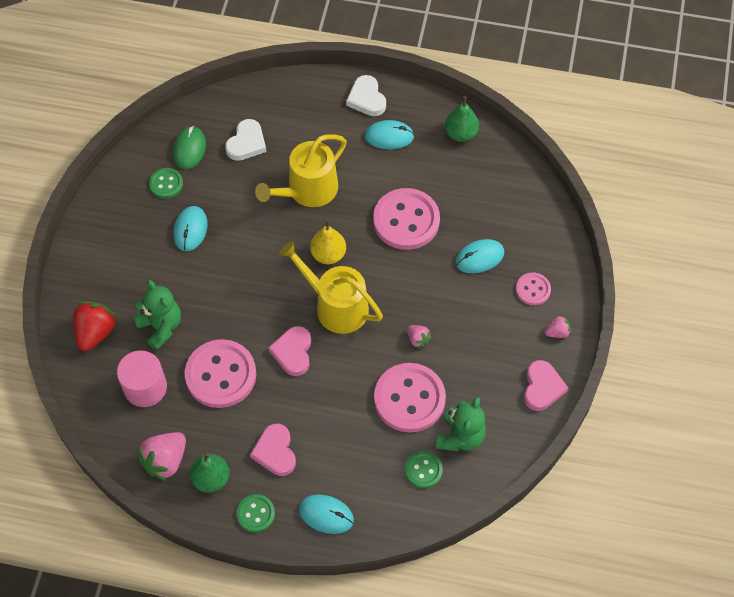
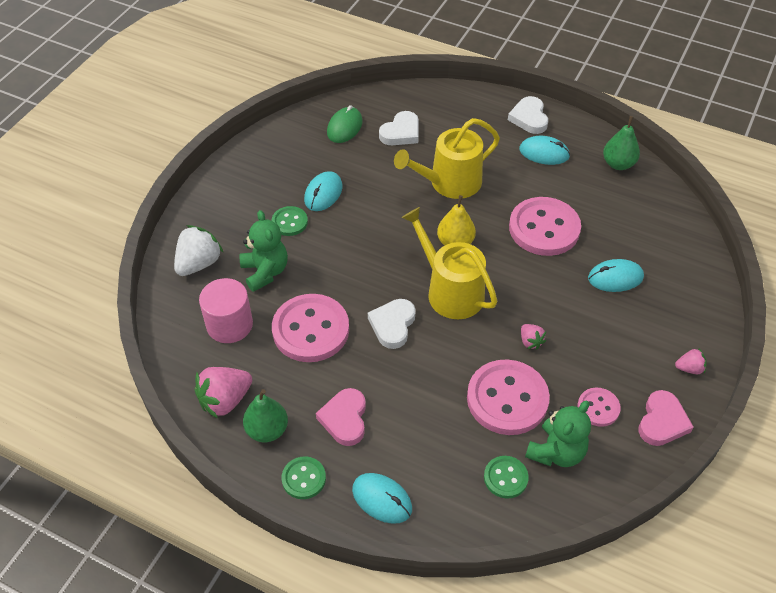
camera: 15 degrees right, 10 degrees down
red strawberry [73,302,118,351] -> white strawberry [174,225,224,276]
green button [149,168,183,199] -> green button moved to [272,206,308,236]
pink heart [268,326,311,376] -> white heart [368,299,416,349]
pink button [516,272,551,306] -> pink button moved to [577,388,621,427]

